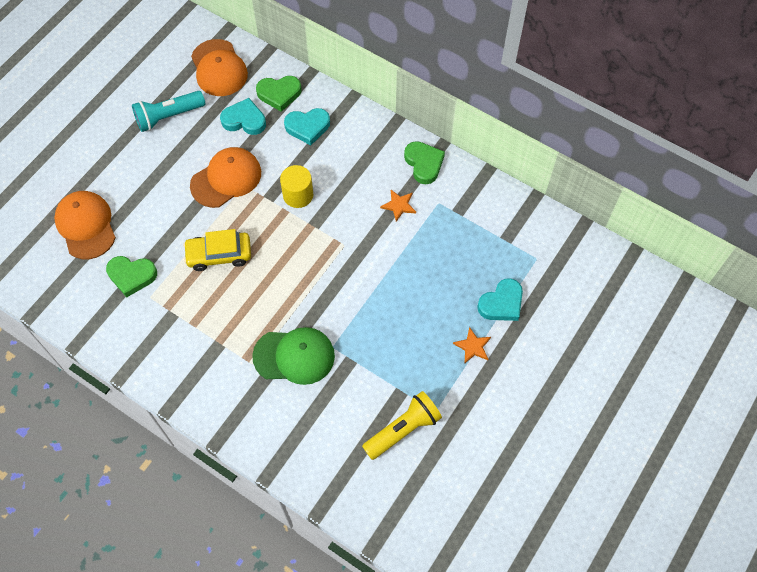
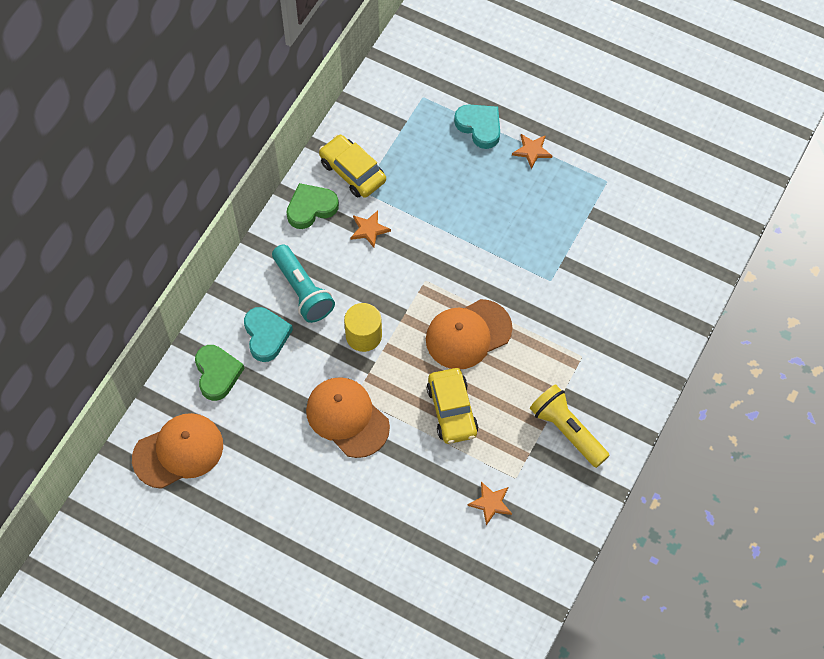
camera: 95 degrees left, 0 degrees up
orange cap [54,191,116,259] -> orange cap moved to [426,299,513,369]
green heart [106,256,157,297] -> orange star [467,482,512,525]
turquoise flashlight [132,91,205,132] -> turquoise flashlight moved to [272,244,335,323]
turquoise heart [220,98,266,135] -> none
green cap [252,327,335,385] -> none
yellow flashlight [362,391,442,460] -> yellow flashlight moved to [530,384,610,468]
none -> yellow car [319,135,386,198]

